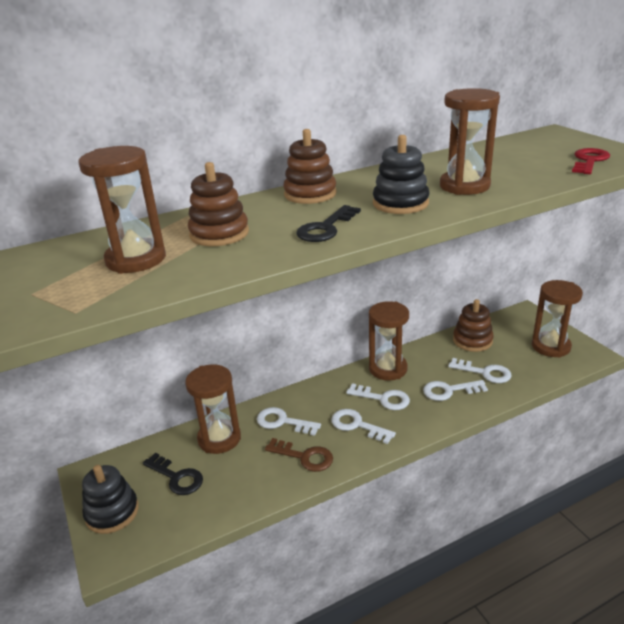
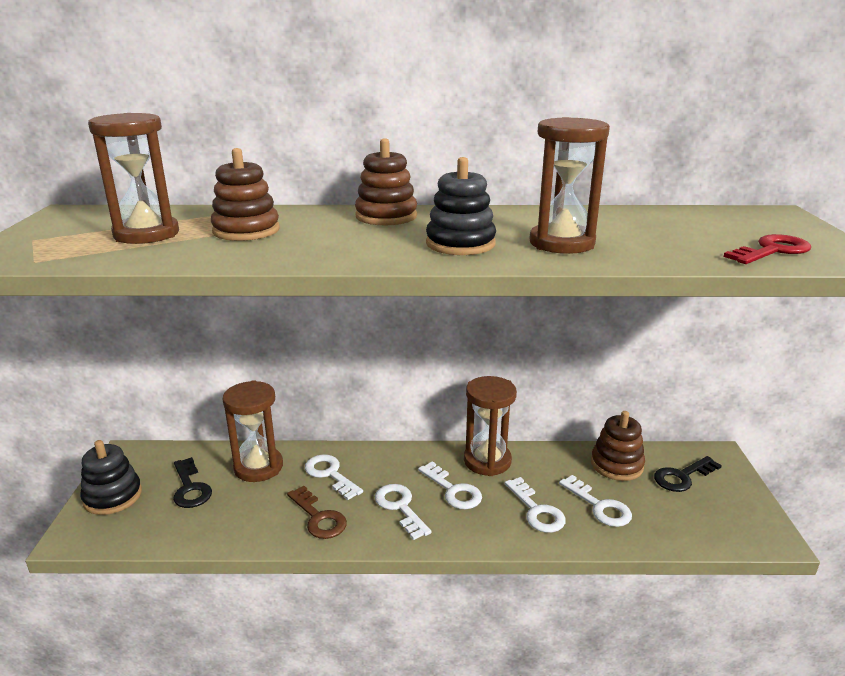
camera: 25 degrees right, 5 degrees down
black key [296,205,361,242] -> black key moved to [654,456,722,492]
white key [423,380,488,401] -> white key turned 135 degrees counterclockwise [505,477,566,533]
brown hourglass [532,280,583,358] -> none

